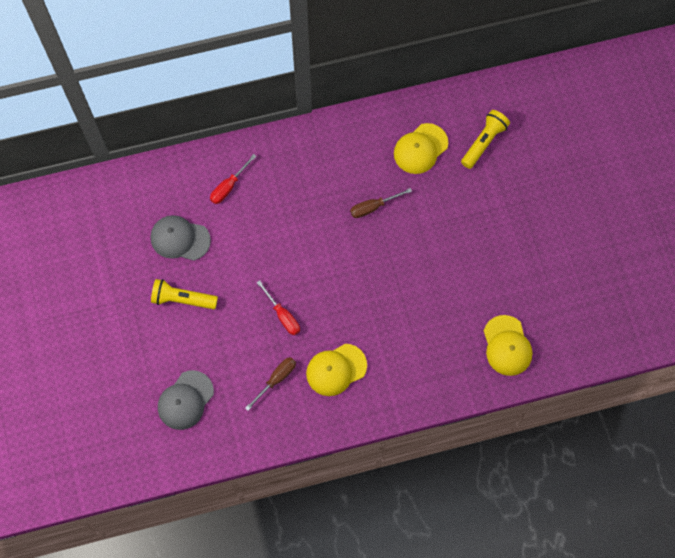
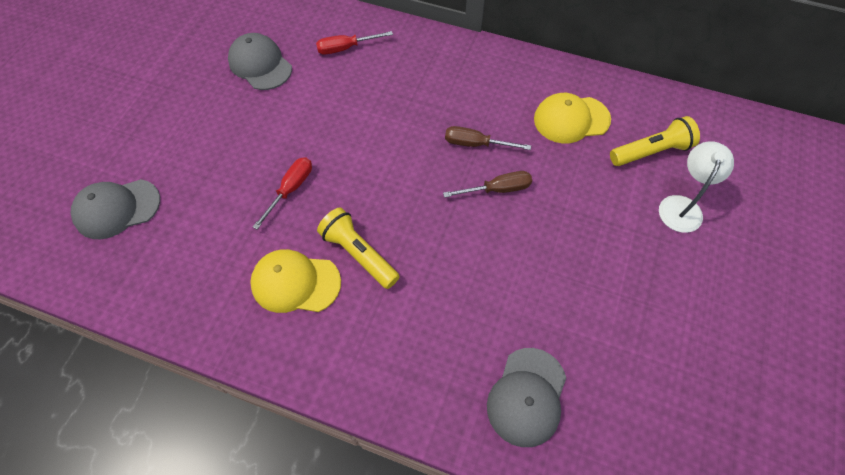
camera: 35 degrees right, 10 degrees down
yellow flashlight [151,279,218,309] -> yellow flashlight moved to [317,207,400,289]
brown screwdriver [245,357,296,410] -> brown screwdriver moved to [443,171,532,198]
red screwdriver [256,280,300,335] -> red screwdriver turned 150 degrees counterclockwise [253,157,312,230]
yellow cap [484,315,532,376] -> grey cap [487,348,566,447]
none -> white lamp [659,141,734,233]

